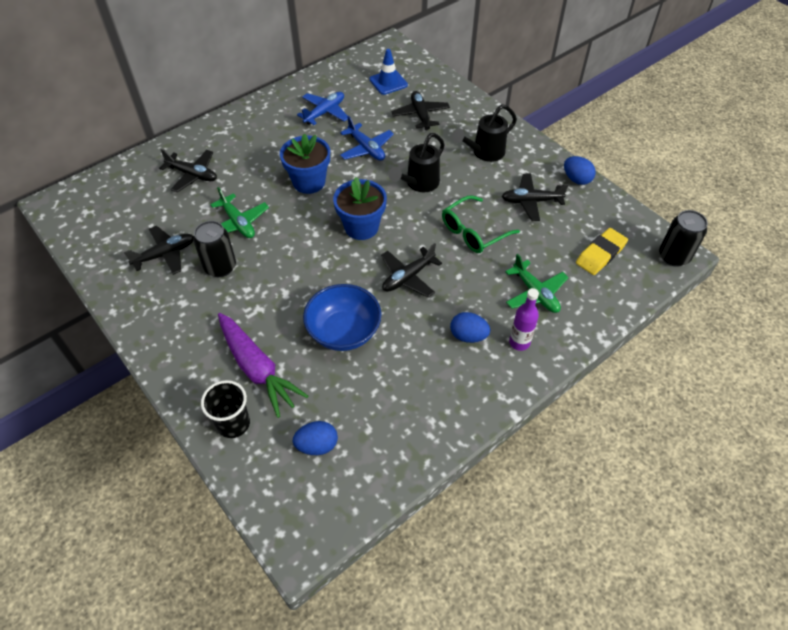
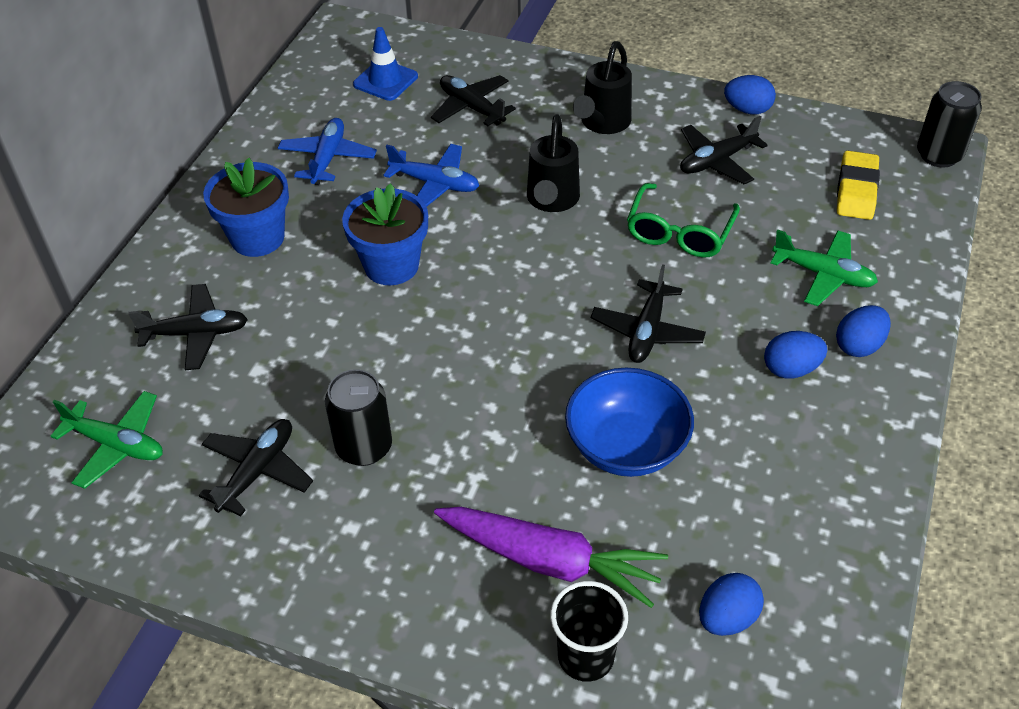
camera: 30 degrees left, 5 degrees down
green plane [210,187,269,238] -> green plane moved to [51,391,163,489]
blue flower pot [333,177,387,240] -> blue flower pot moved to [203,158,289,257]
purple bottle [509,288,539,351] -> blue egg [836,305,891,357]

